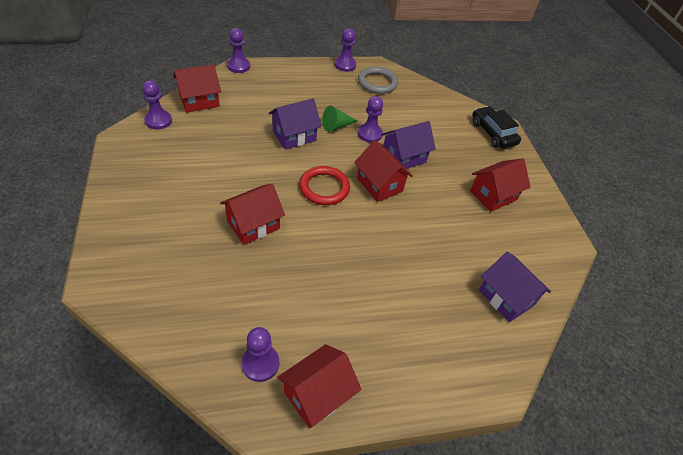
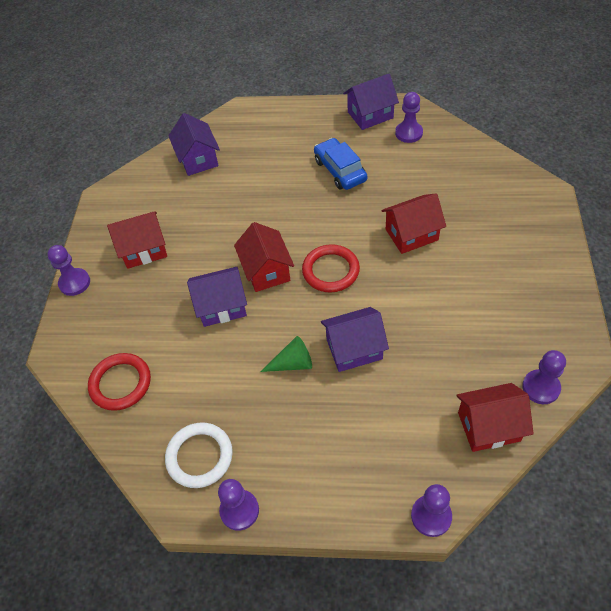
camera: 155 degrees left, 5 degrees up
red house [277,344,361,429] -> purple house [343,74,399,130]
grey ring [358,67,398,94] -> white ring [165,422,233,488]
purple pawn [358,96,383,143] -> purple pawn moved to [47,245,90,296]
black car [472,106,521,149] -> none
none -> red ring [88,353,151,411]
none -> blue car [314,138,367,190]

